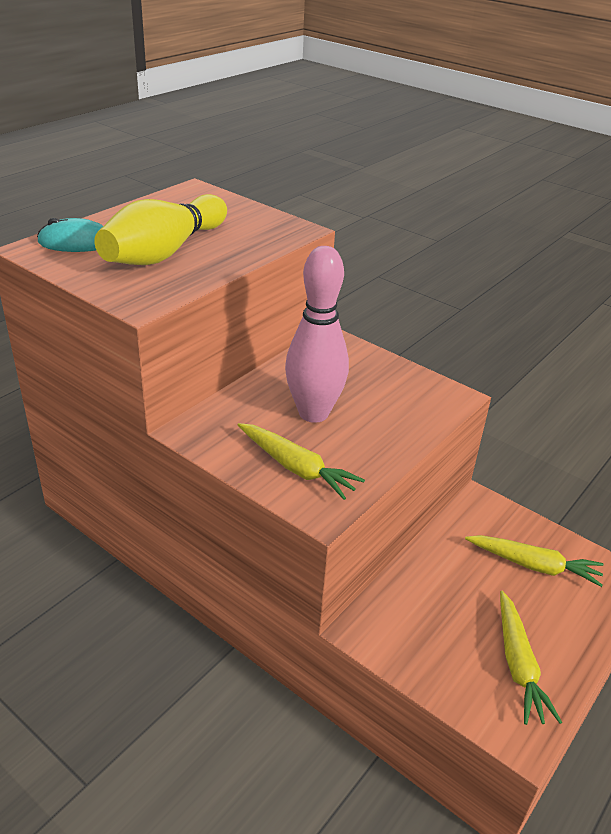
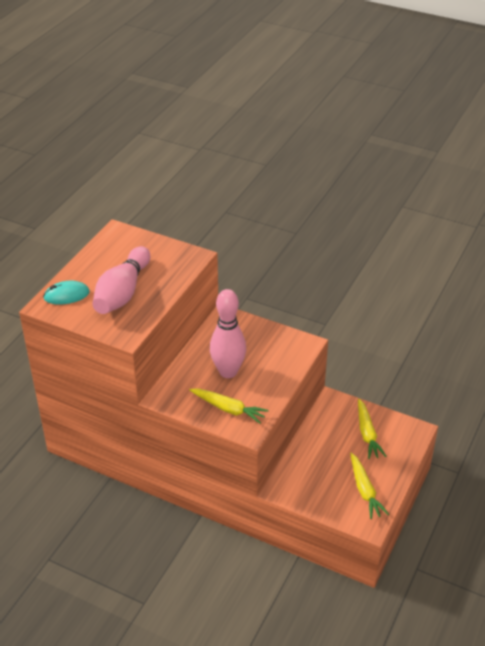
camera: 10 degrees left, 5 degrees up
yellow bowling pin [94,194,227,265] -> pink bowling pin [92,246,150,314]
yellow carrot [465,535,604,587] -> yellow carrot turned 75 degrees clockwise [358,399,387,459]

